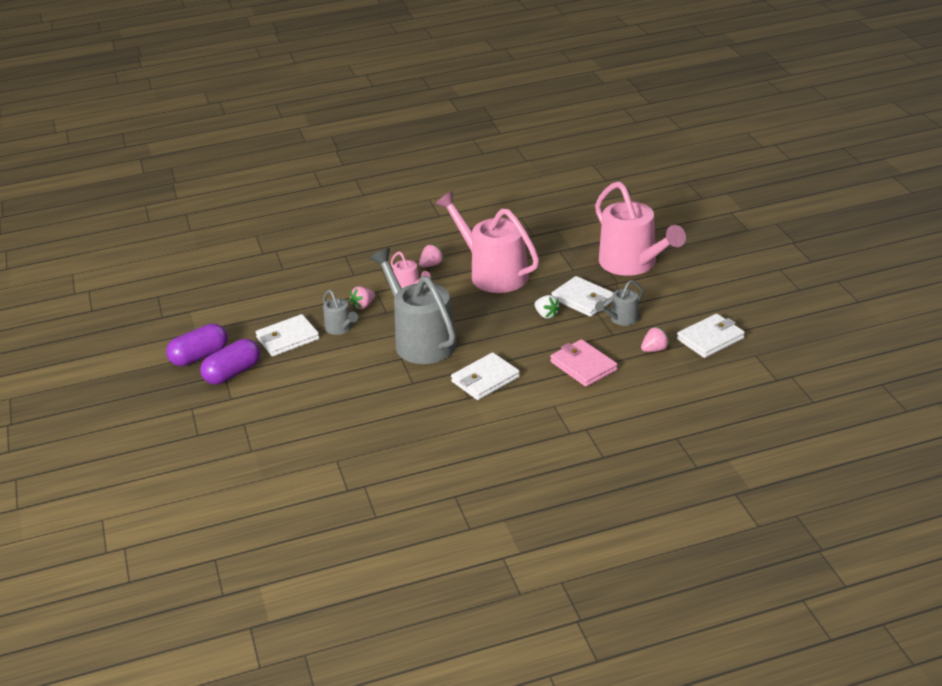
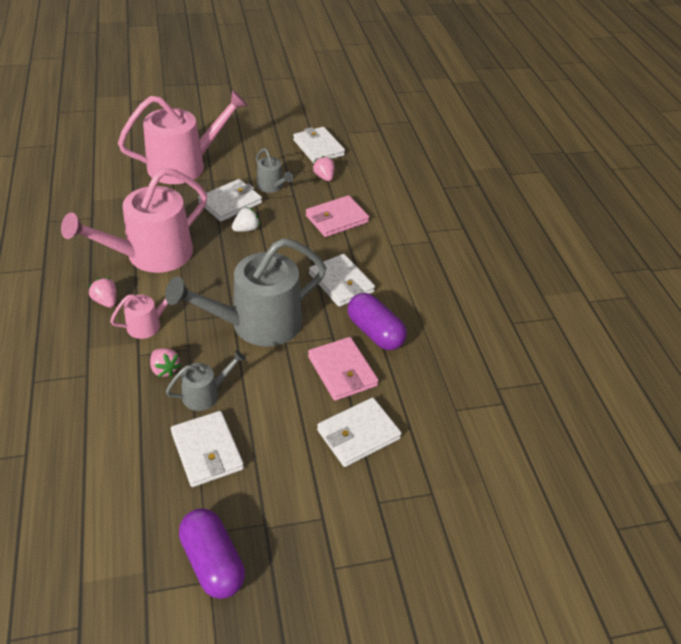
camera: 90 degrees left, 10 degrees up
purple capsule [200,339,260,385] -> purple capsule moved to [348,293,407,350]
none -> pink wallet [308,337,379,401]
none -> white wallet [317,397,402,467]

